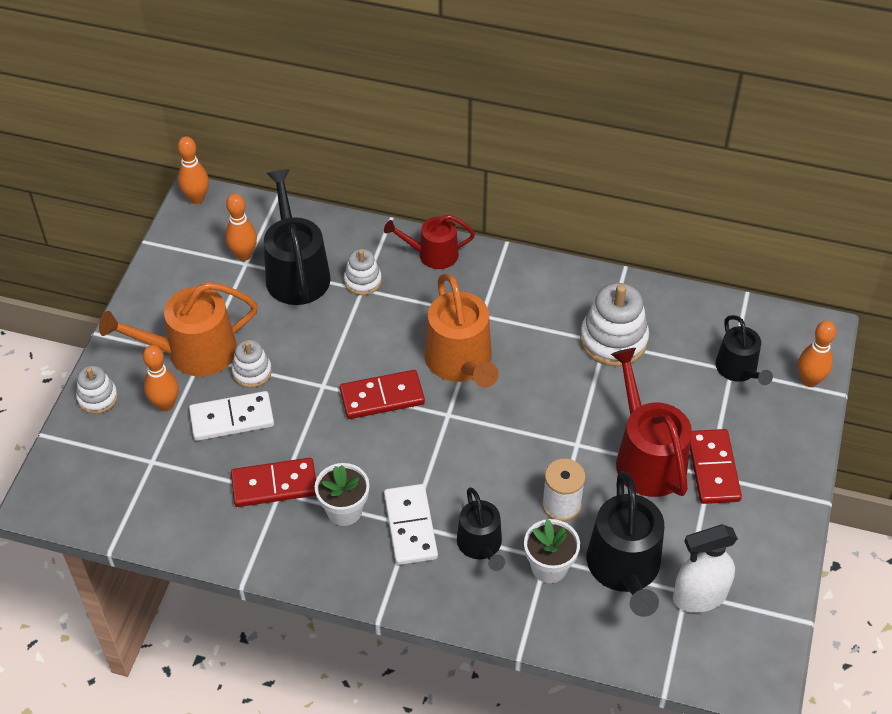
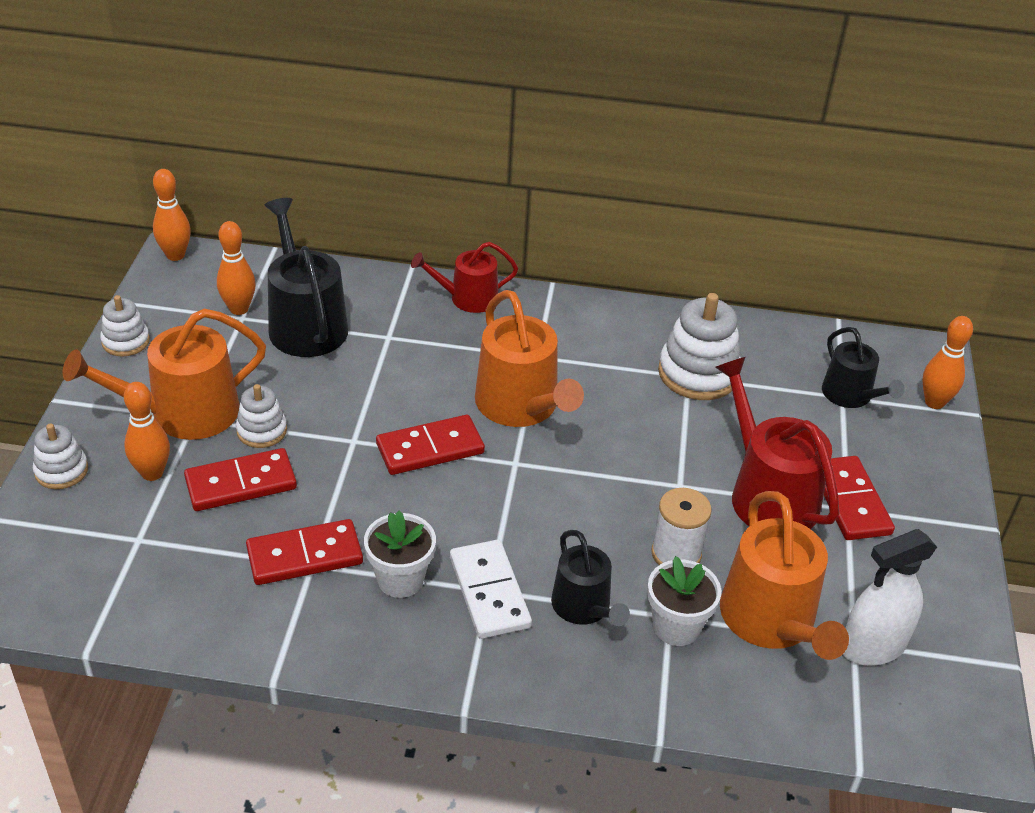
camera: 10 degrees left, 10 degrees down
white domino [189,391,274,441] -> red domino [184,448,297,511]
white stacking toy [344,249,382,295] -> white stacking toy moved to [100,295,150,357]
black watering can [587,471,664,617] -> orange watering can [720,491,849,660]

